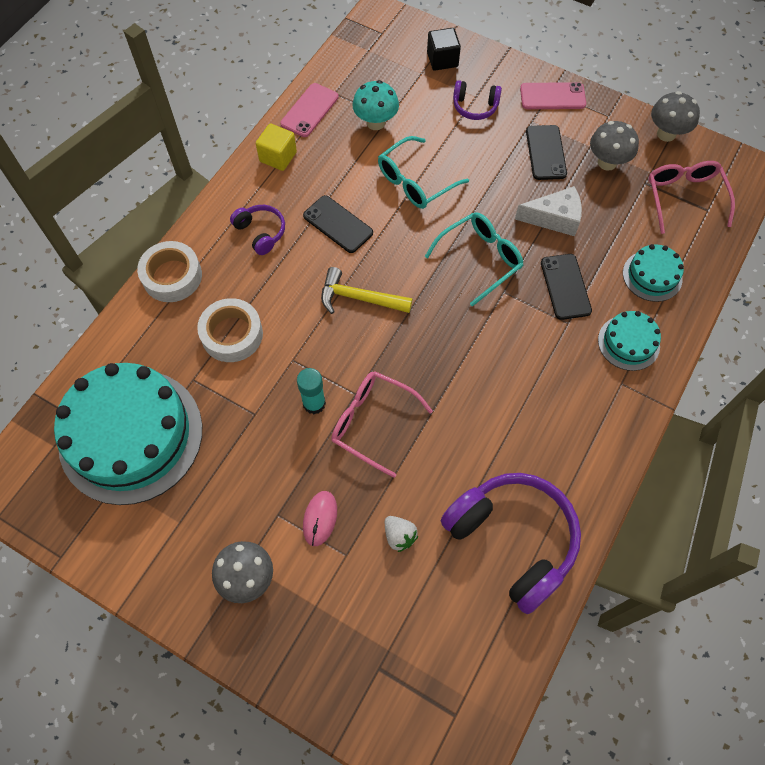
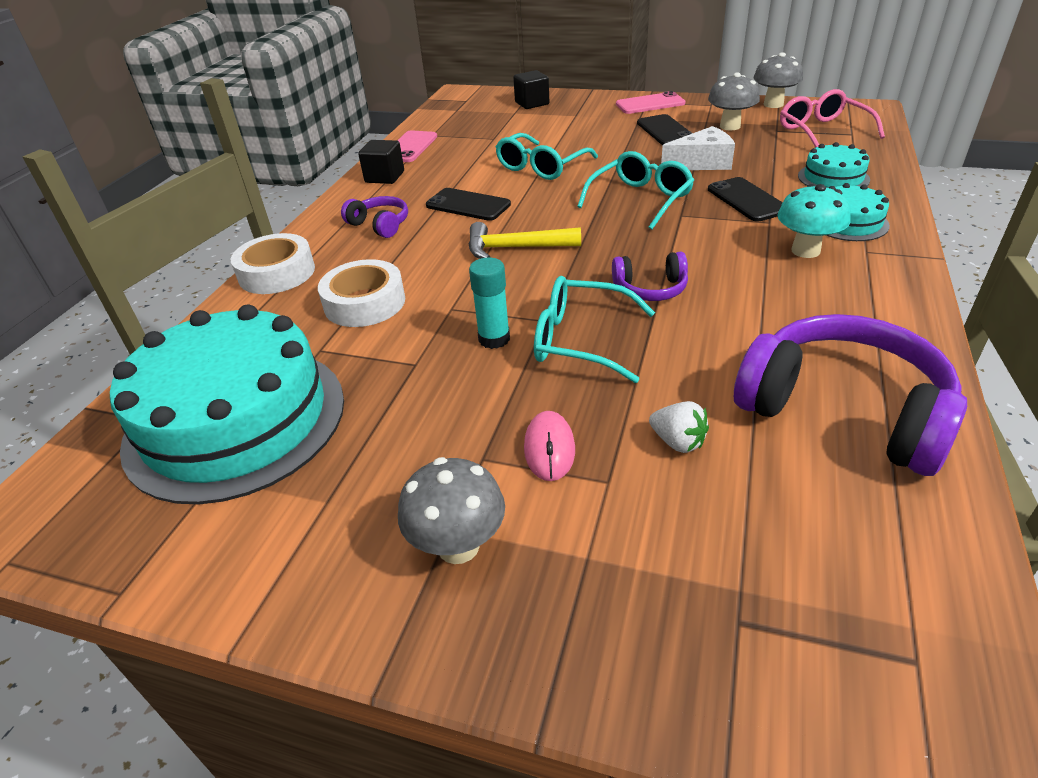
camera: 10 degrees left, 25 degrees down
yellow cube [256,123,297,171] -> black cube [358,140,404,184]
pink glasses [331,371,433,478] -> turquoise glasses [534,276,655,383]
turquoise mushroom [352,80,399,130] -> turquoise mushroom moved to [777,184,851,258]
purple headphones [453,80,502,120] -> purple headphones moved to [612,252,688,301]

